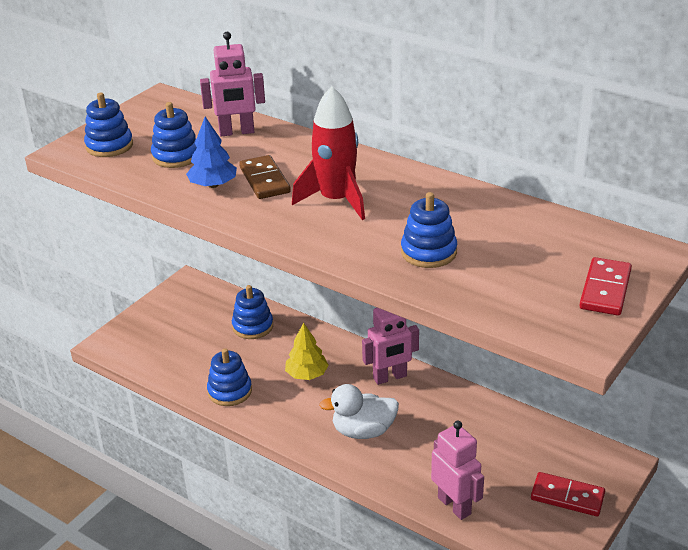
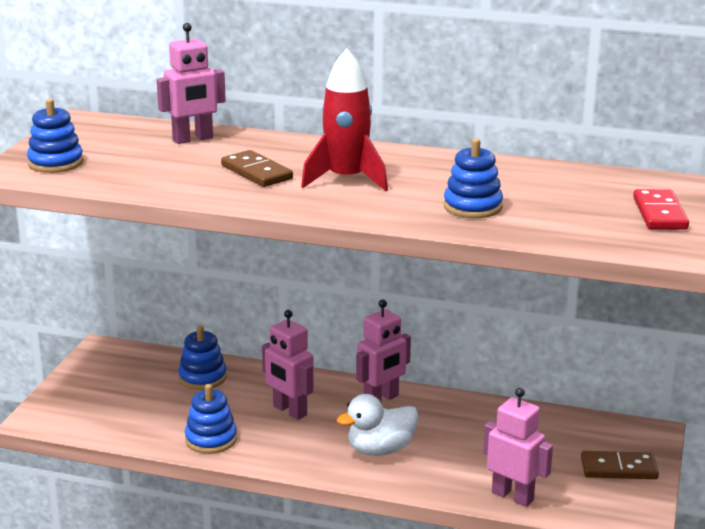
camera: 20 degrees left, 10 degrees down
blue stacking toy [151,102,197,168] -> none
blue tree [186,117,237,188] -> none
yellow tree [285,323,329,380] -> pink robot [262,310,314,420]
red domino [531,472,605,516] -> brown domino [581,451,659,479]

